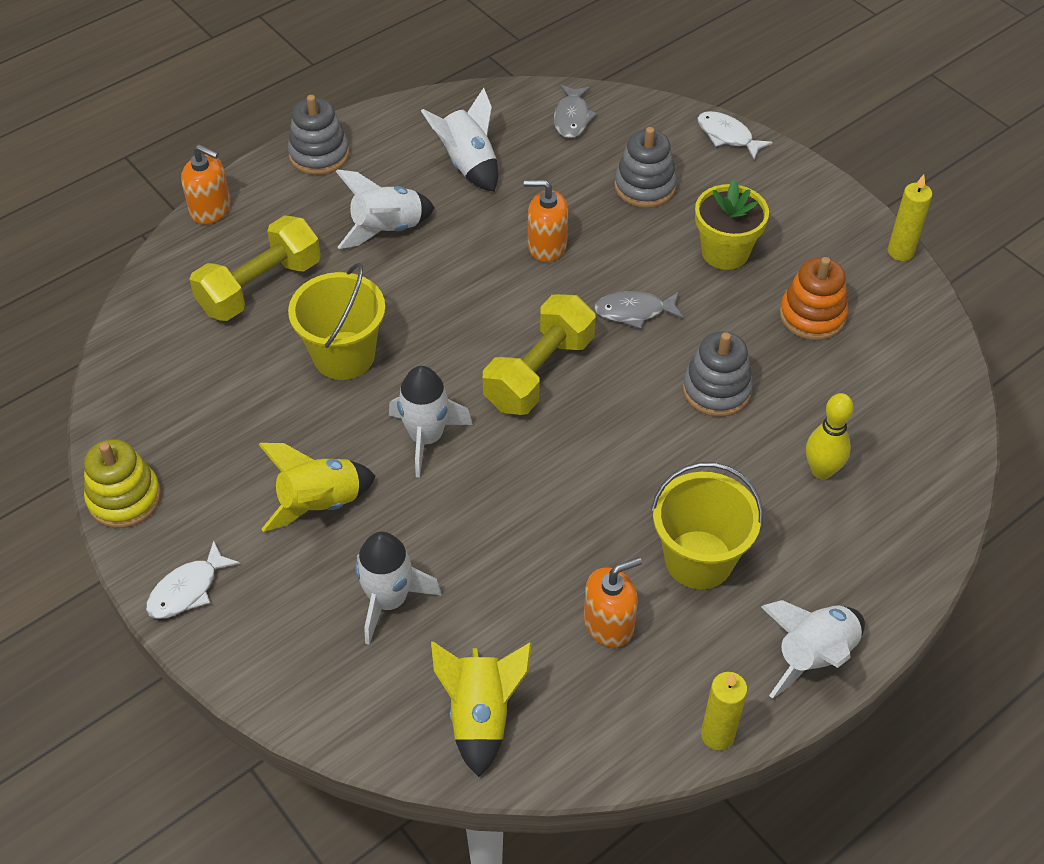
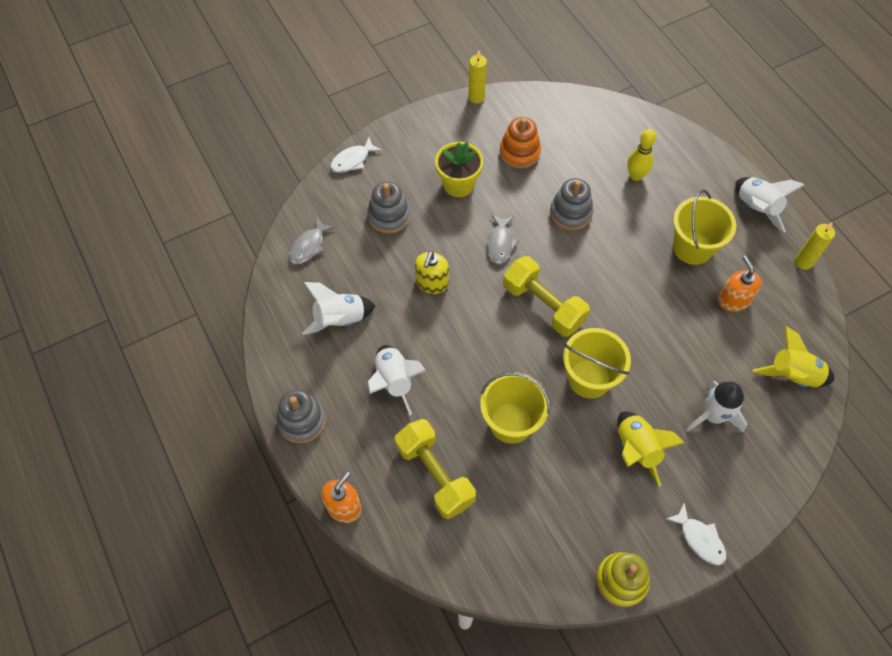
camera: 80 degrees left, 10 degrees up
white rocket [389,366,473,478] -> yellow bucket [563,328,631,399]
orange soap dispenser [524,180,568,262] -> yellow soap dispenser [415,251,449,294]
grey fish [554,85,597,138] -> grey fish turned 105 degrees clockwise [289,217,335,264]

